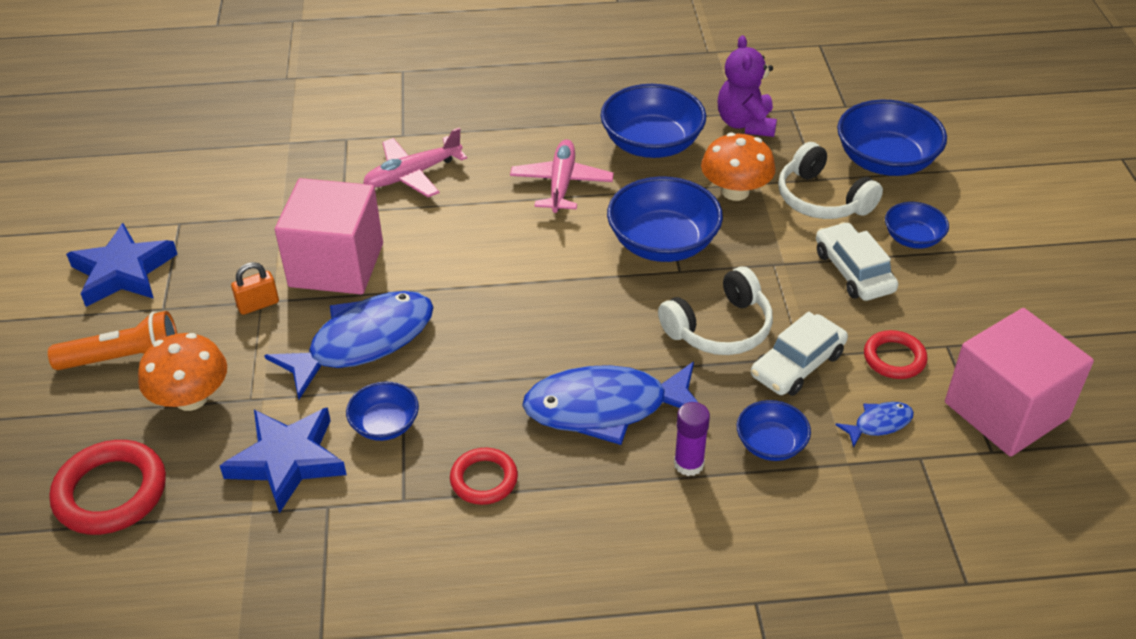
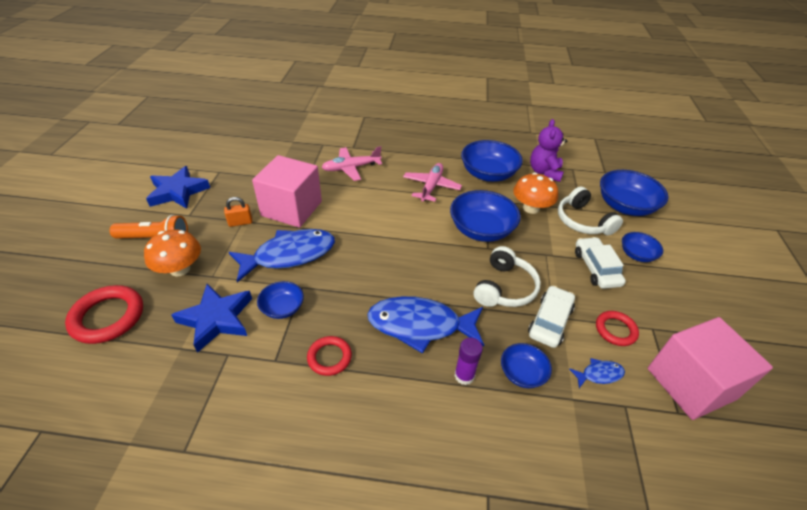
camera: 10 degrees right, 0 degrees up
white headphones [658,267,773,355] -> white headphones turned 45 degrees counterclockwise [473,246,541,307]
white car [751,311,848,396] -> white car turned 150 degrees clockwise [528,286,575,348]

